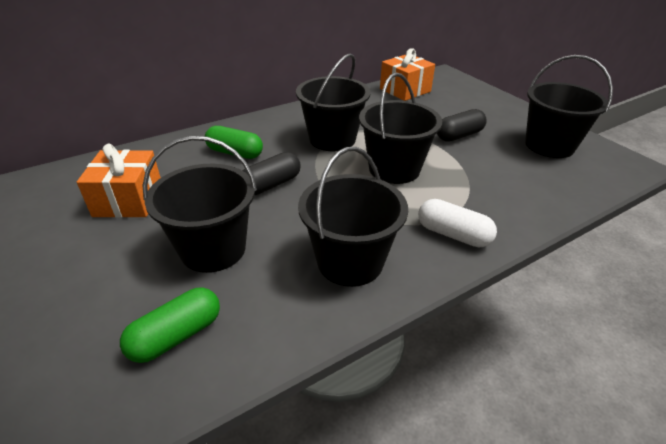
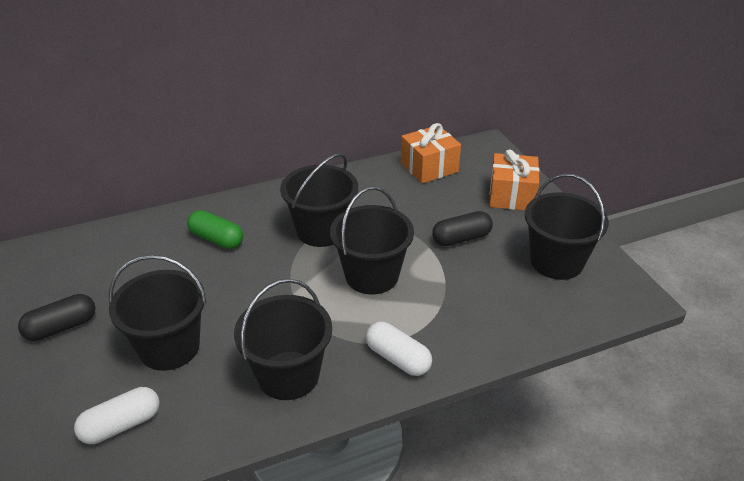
camera: 10 degrees right, 0 degrees up
orange gift [77,144,161,218] -> orange gift moved to [489,149,539,210]
green capsule [120,287,220,363] -> white capsule [74,387,160,444]
black capsule [243,152,301,195] -> black capsule moved to [18,294,96,341]

